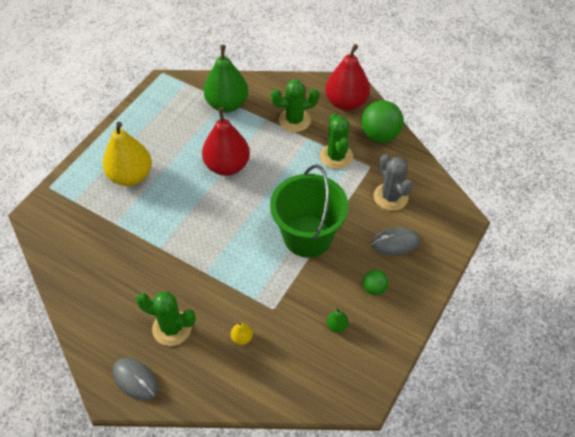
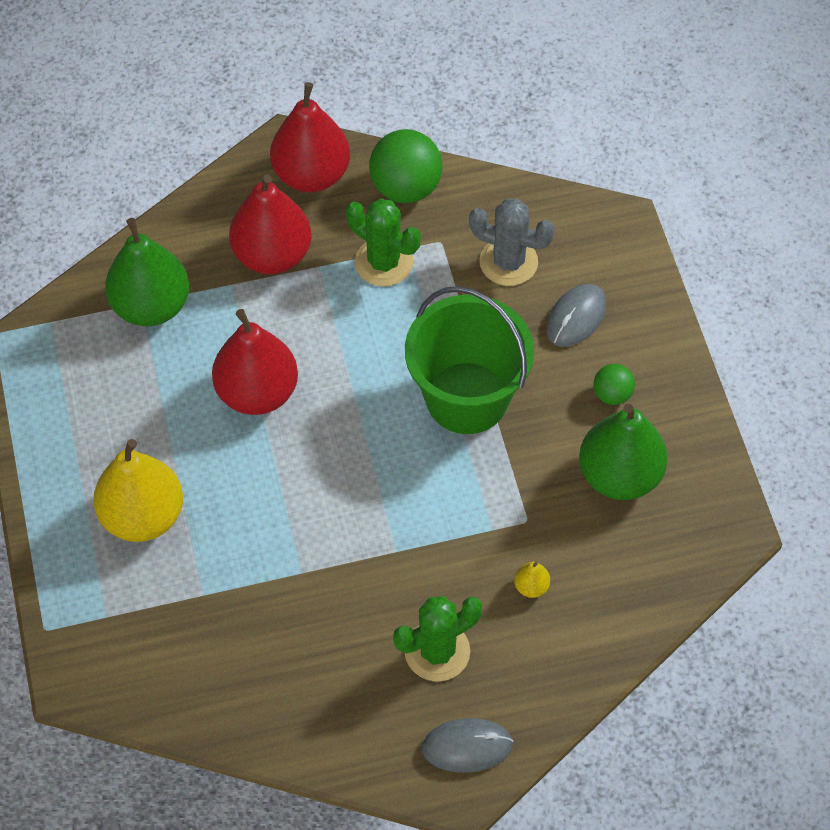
camera: 45 degrees left, 5 degrees up
green cactus [271,79,319,132] -> red pear [229,174,312,274]
green pear [327,308,349,333] -> green pear [579,404,668,500], size x2.49

